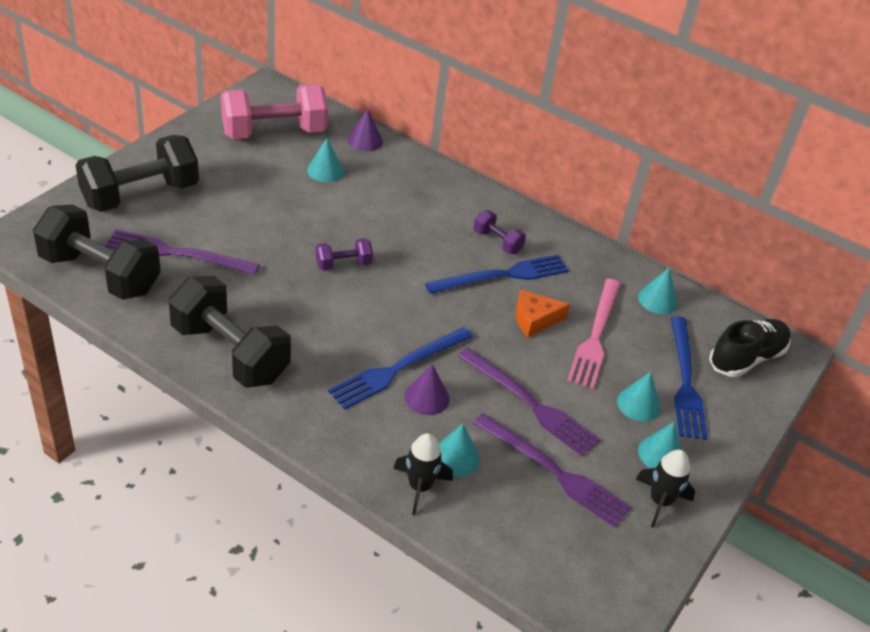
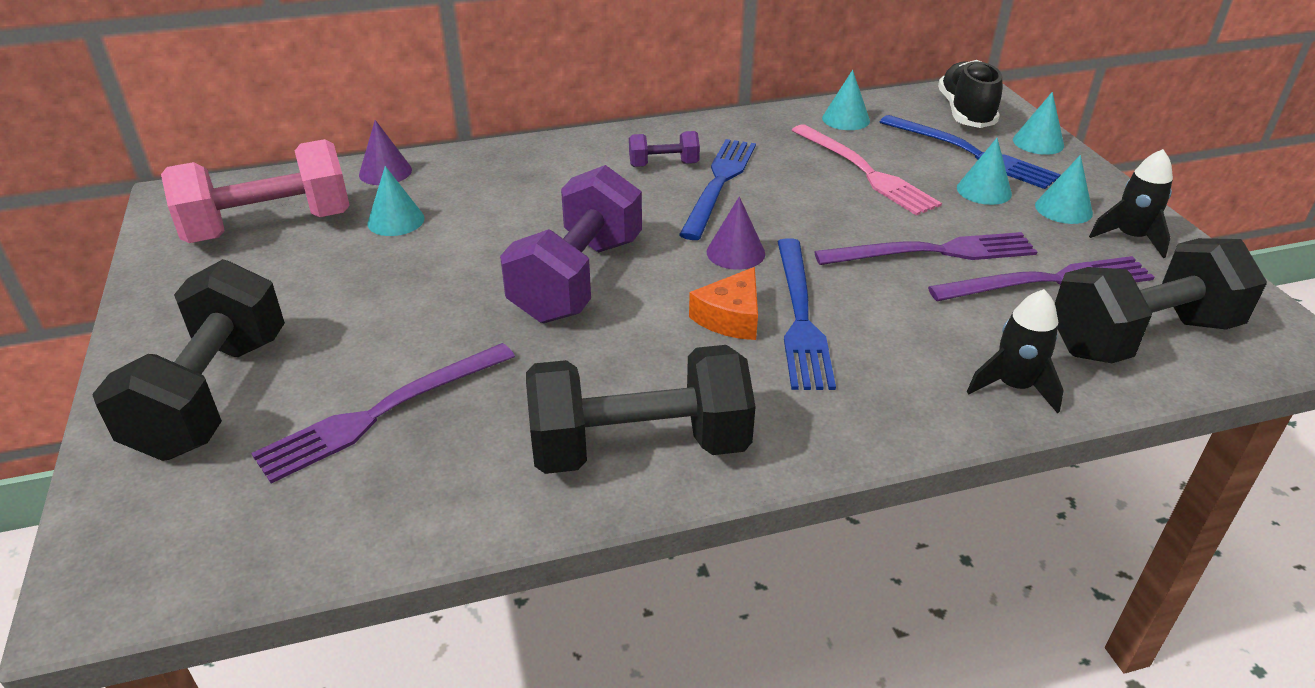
camera: 45 degrees left, 5 degrees down
black dumbbell [33,205,161,300] -> black dumbbell moved to [1055,238,1267,363]
pink dumbbell [221,84,328,139] -> pink dumbbell turned 45 degrees clockwise [161,139,350,243]
purple dumbbell [316,238,373,271] -> purple dumbbell [500,165,642,323], size x2.11
purple cone [405,364,450,415] -> purple cone moved to [707,197,765,270]
turquoise cone [439,424,480,476] -> turquoise cone moved to [1013,92,1064,155]
orange cheese [516,290,570,337] -> orange cheese moved to [689,267,758,340]

